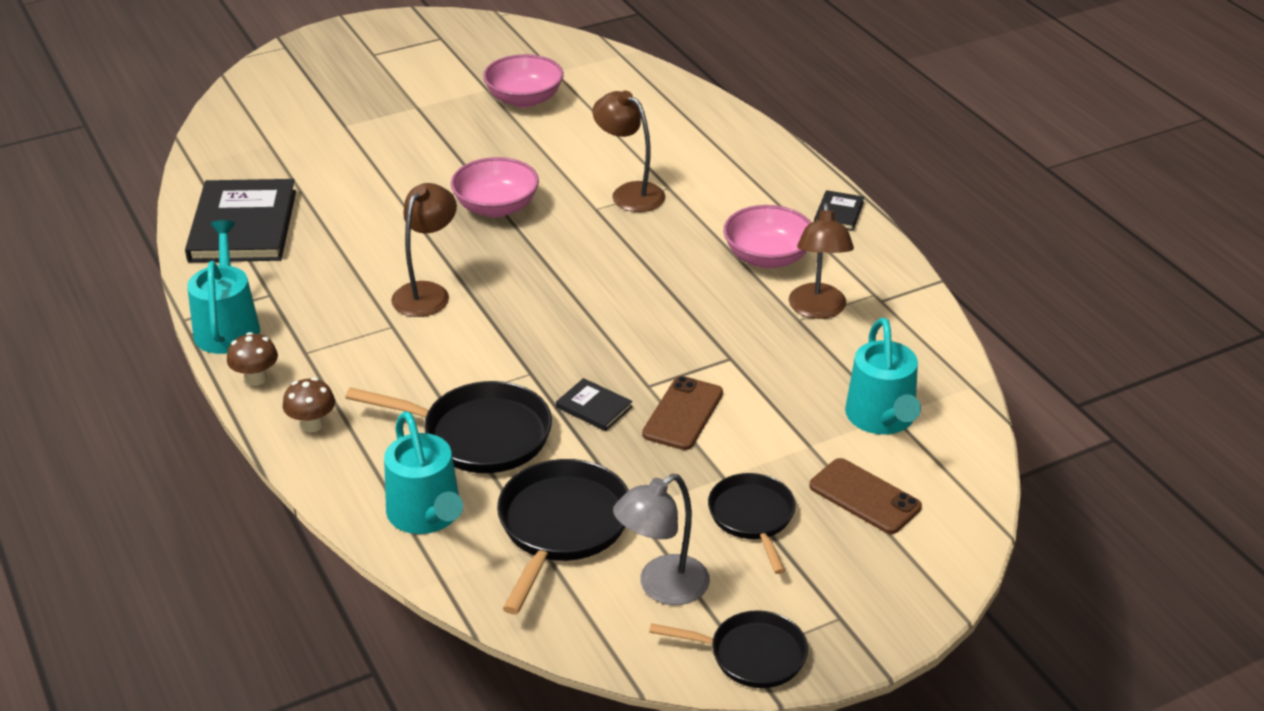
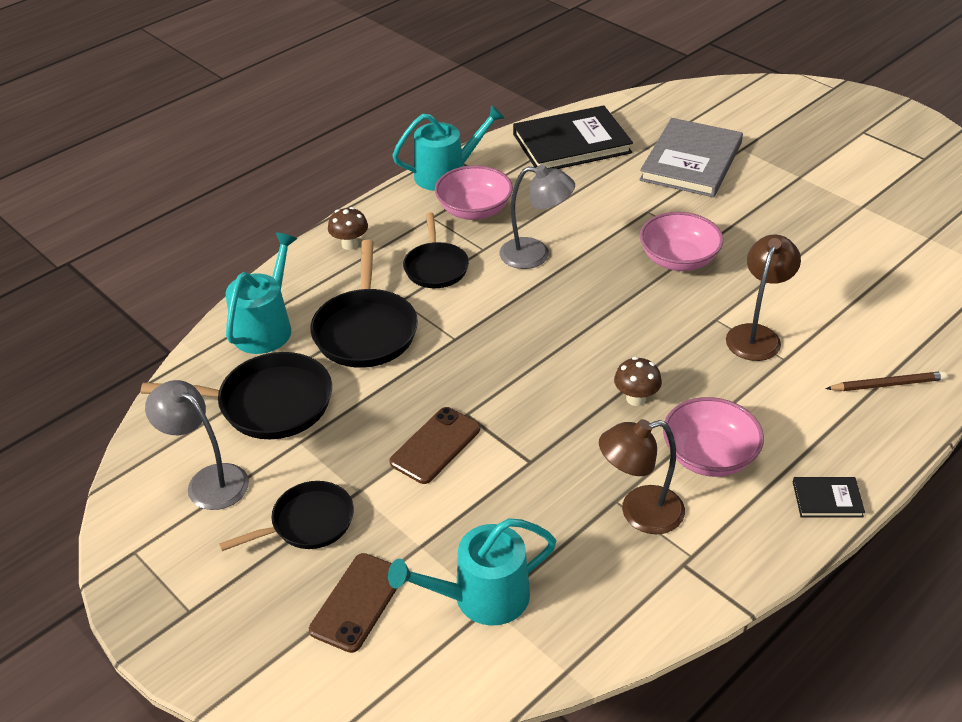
camera: 75 degrees right, 5 degrees up
brown mushroom [227,332,278,386] -> brown mushroom moved to [614,357,662,406]
turquoise watering can [384,411,463,534] -> turquoise watering can turned 150 degrees clockwise [226,232,297,354]
brown lamp [391,183,457,317] -> grey lamp [500,165,575,269]
pink bowl [483,54,564,108] -> pink bowl moved to [435,165,513,220]
black book [556,378,633,431] -> none
brown phone [642,376,723,450] -> brown phone turned 60 degrees counterclockwise [390,407,480,484]
black pan [649,610,808,688] -> black pan moved to [403,212,469,288]
none -> grey book [639,118,743,197]
none -> brown pencil [825,371,947,391]

